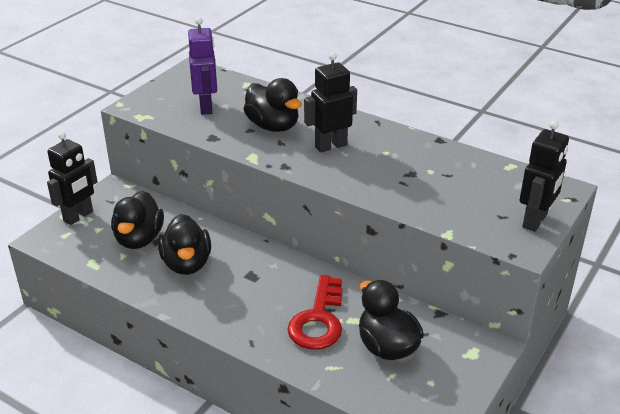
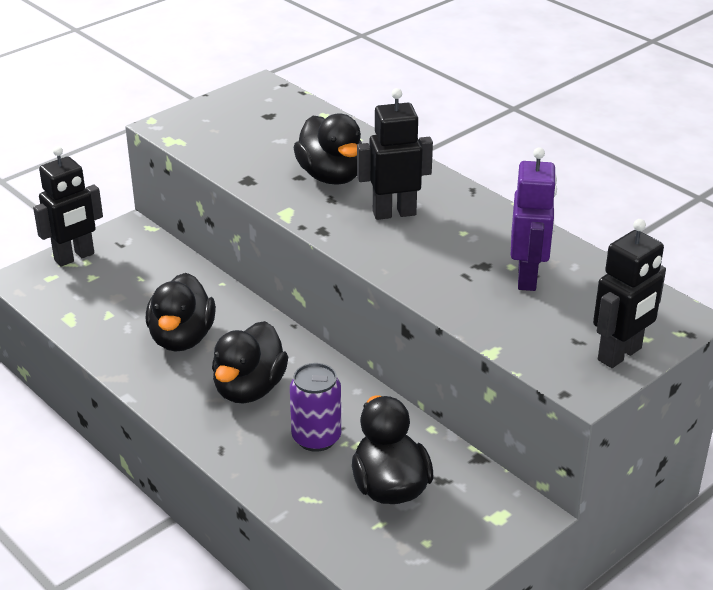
camera: 15 degrees right, 0 degrees up
black duck [111,191,164,249] -> black duck moved to [212,321,288,404]
purple robot [188,17,217,115] -> purple robot moved to [511,147,557,291]
red key [287,275,343,350] -> purple can [290,363,341,452]

